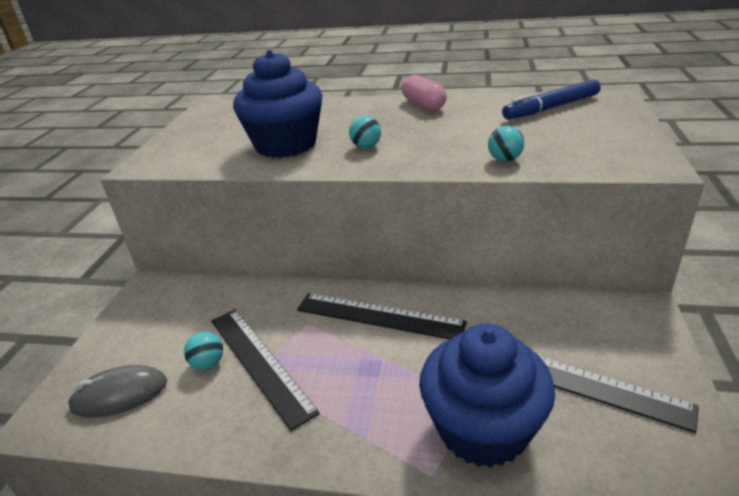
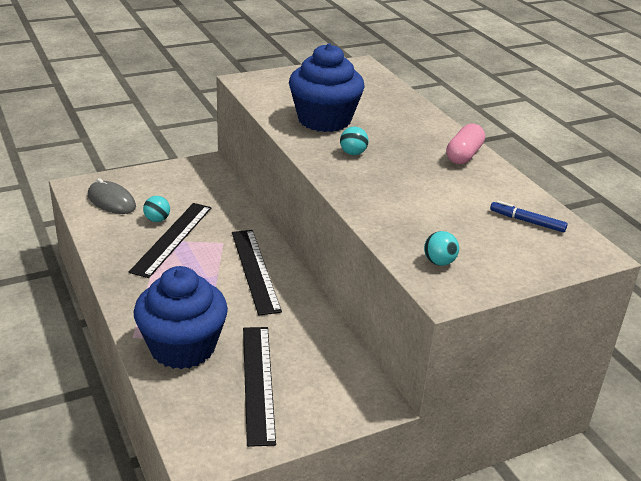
camera: 50 degrees right, 0 degrees up
turquoise ball [488,126,524,162] -> turquoise ball moved to [424,231,459,266]
blue marker [502,79,601,120] -> blue marker [490,201,568,232], size x0.61

